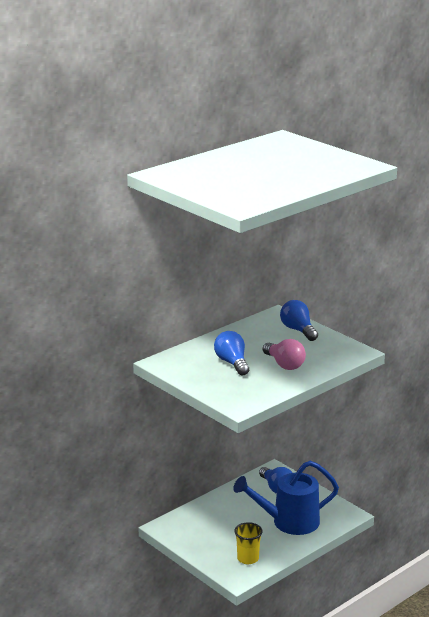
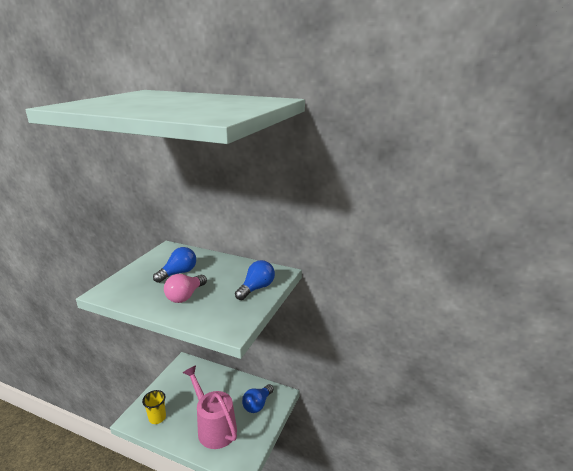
camera: 65 degrees right, 0 degrees up
blue watering can [233,461,339,535] -> pink watering can [183,365,237,449]

